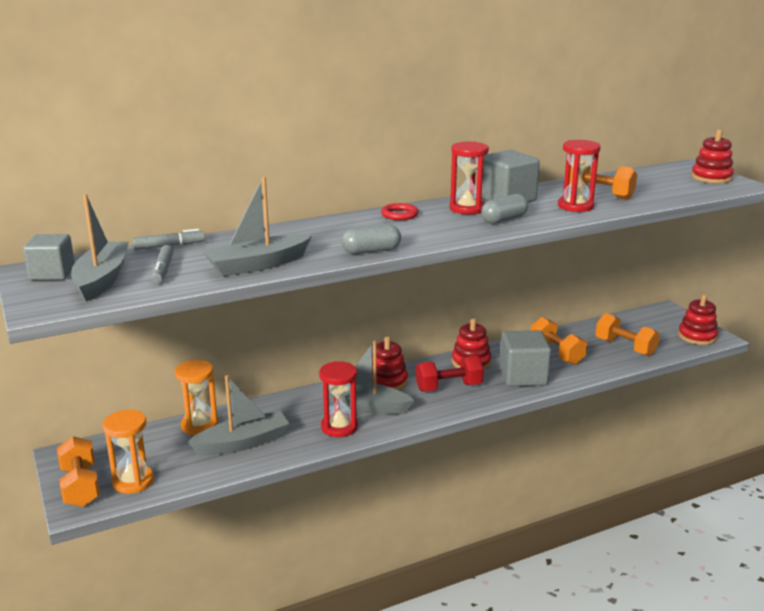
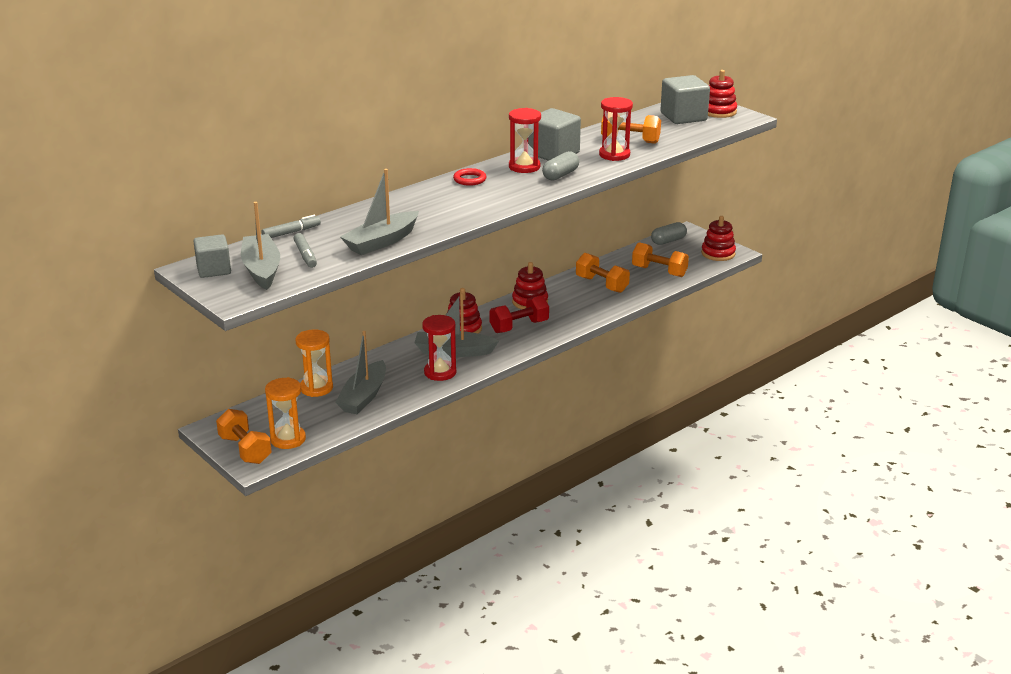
camera: 15 degrees left, 5 degrees up
grey boat [188,375,289,455] -> grey boat turned 150 degrees clockwise [335,331,386,414]
grey capsule [342,224,401,254] -> grey capsule moved to [651,222,687,245]
grey cube [499,330,551,387] -> grey cube moved to [660,75,710,124]

